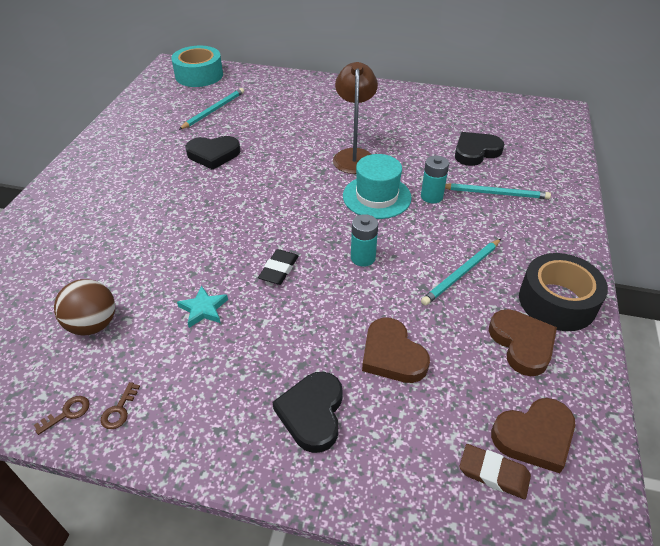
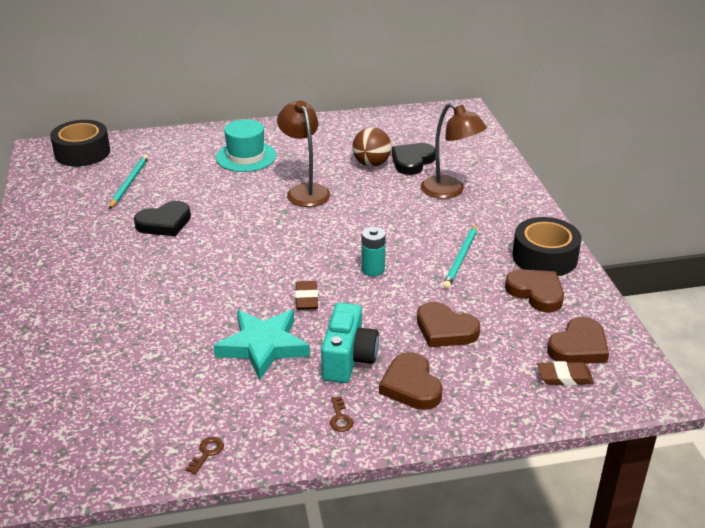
camera: 25 degrees left, 10 degrees down
brown ball [54,279,115,336] -> brown ball moved to [352,127,391,167]
brown key [101,382,140,429] -> brown key moved to [330,396,353,432]
turquoise tape [171,46,223,87] -> black tape [50,120,110,167]
turquoise star [177,285,228,328] -> turquoise star [213,310,310,380], size x1.96
black eraser [258,249,298,285] -> brown eraser [295,281,318,310]
black heart [273,372,343,453] -> brown heart [379,352,443,410]
turquoise hat [343,154,412,219] -> turquoise hat moved to [216,119,276,172]
turquoise battery [421,155,449,203] -> none
turquoise pencil [445,183,551,199] -> brown lamp [421,103,487,199]
none -> turquoise camera [321,303,379,383]

